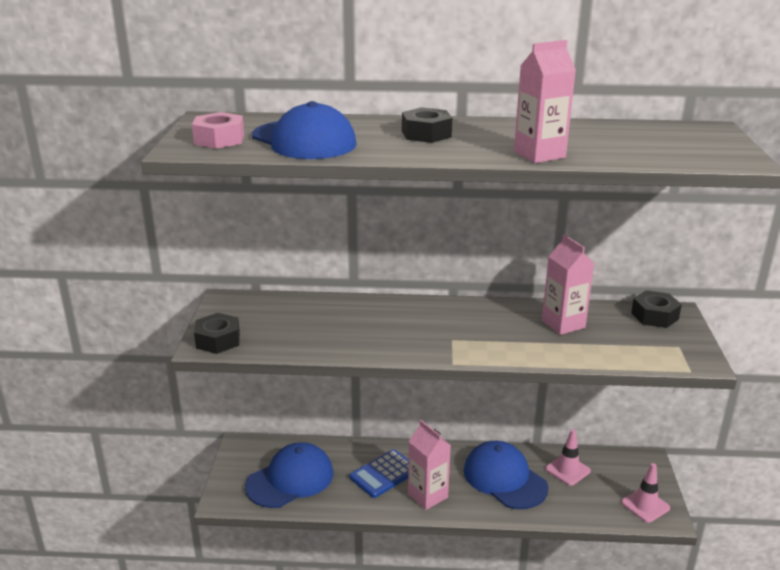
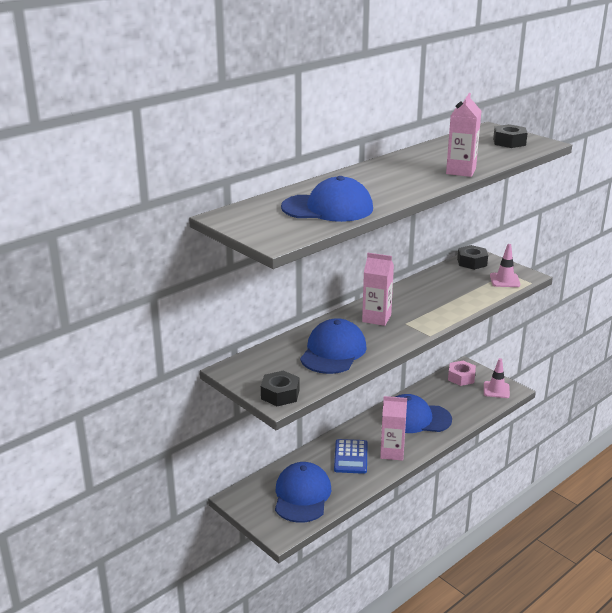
camera: 45 degrees left, 0 degrees up
pink nut [192,112,244,149] -> pink nut moved to [448,361,476,386]
black nut [402,107,452,143] -> black nut moved to [493,124,528,148]
pink carton [542,235,595,335] -> pink carton moved to [362,253,394,326]
pink traffic cone [545,429,591,486] -> pink traffic cone moved to [490,244,520,287]
none -> blue cap [300,318,367,374]

